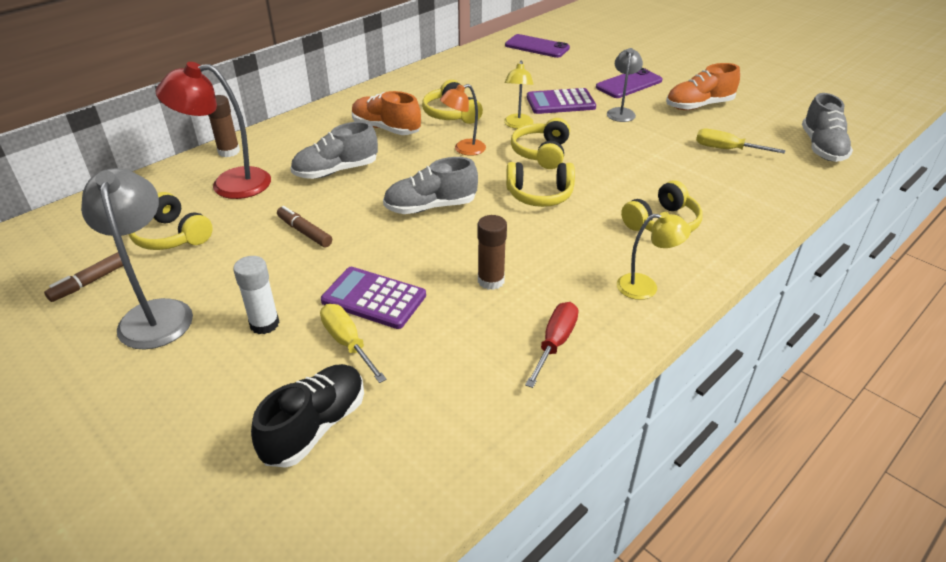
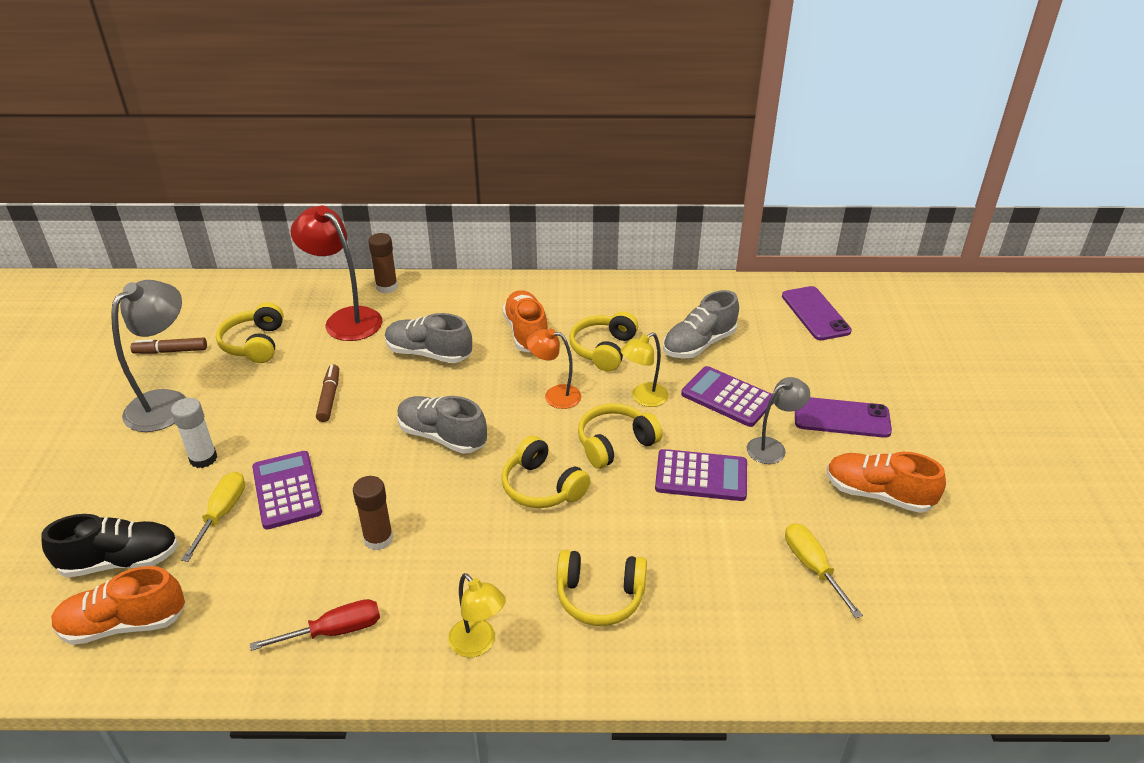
camera: 45 degrees right, 0 degrees up
grey shoe [802,93,853,162] -> grey shoe moved to [663,290,739,359]
none -> orange shoe [51,566,185,645]
none -> purple calculator [655,449,747,501]

